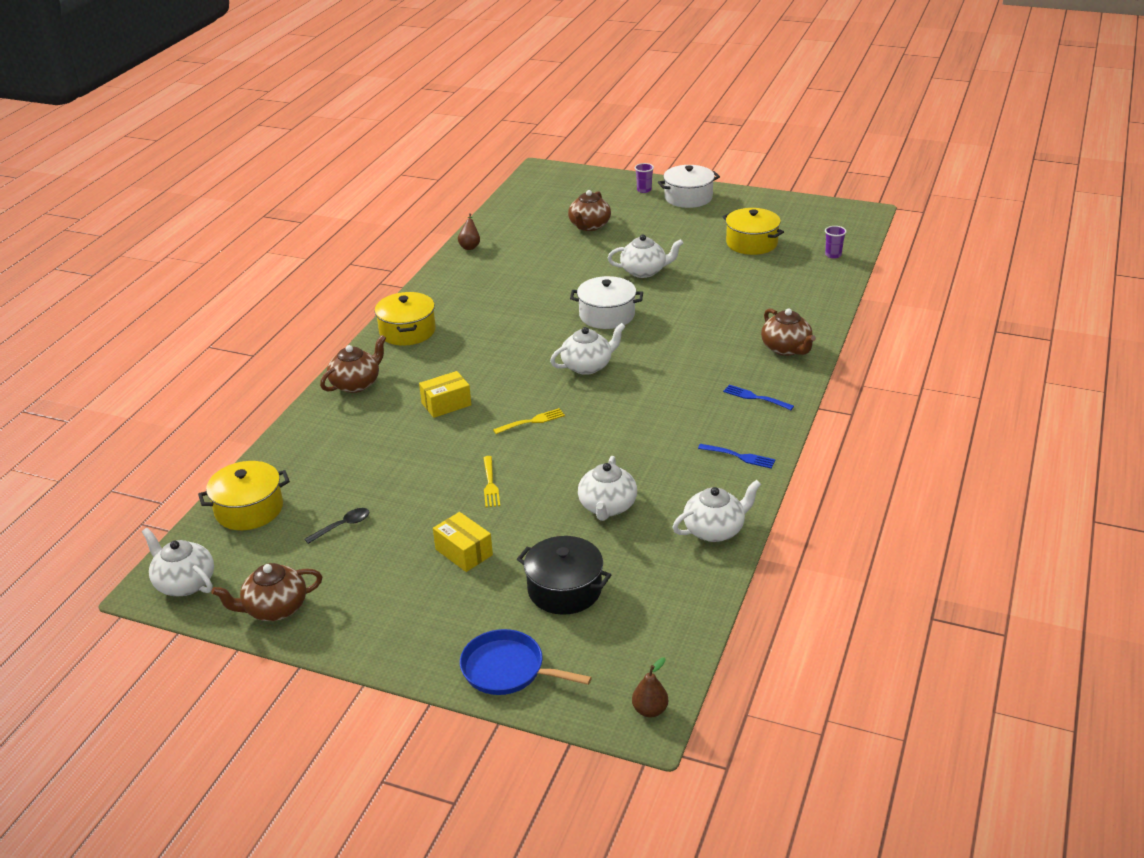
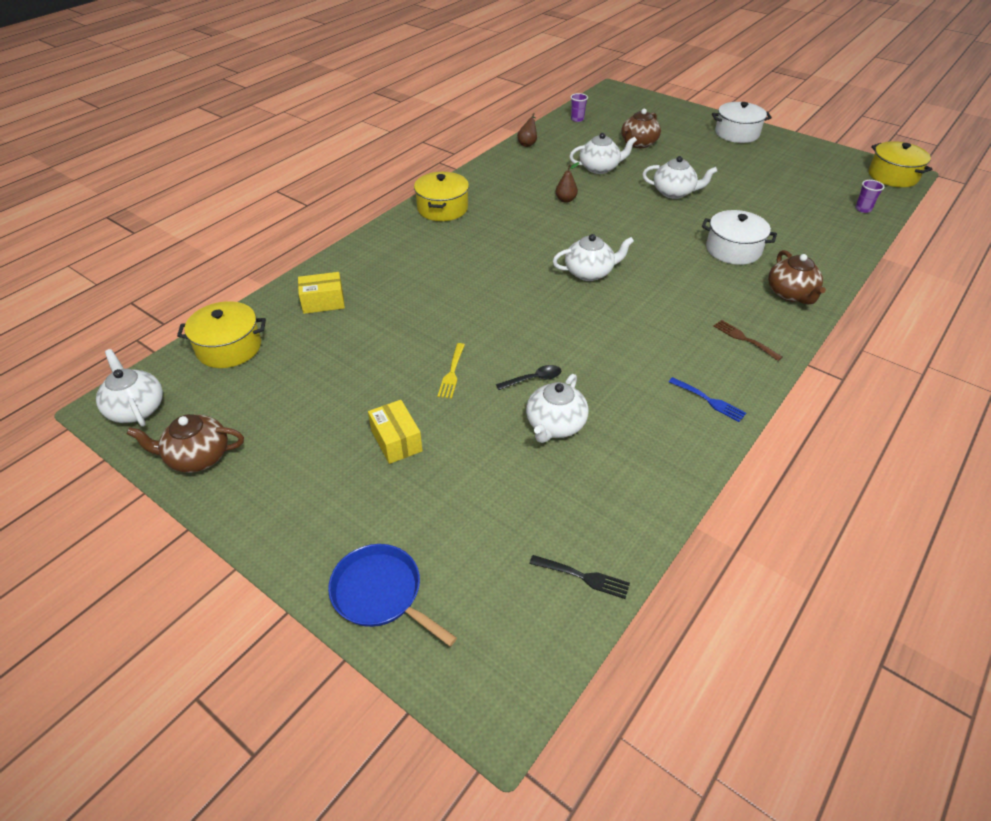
camera: 15 degrees right, 10 degrees up
black spoon [305,508,369,544] -> black spoon moved to [496,365,561,390]
brown teapot [320,335,386,393] -> none
yellow box [419,371,471,418] -> yellow box moved to [298,272,345,314]
yellow fork [493,408,565,434] -> none
black pot [517,536,611,615] -> none
white pot [570,276,643,329] -> white pot moved to [702,210,777,265]
brown pear [632,657,668,718] -> brown pear moved to [555,162,580,203]
purple cup [635,163,654,193] -> purple cup moved to [570,93,588,122]
white teapot [673,480,761,542] -> white teapot moved to [569,133,637,174]
yellow pot [723,208,784,255] -> yellow pot moved to [869,141,932,187]
blue fork [723,385,794,410] -> brown fork [713,320,782,361]
none -> black fork [529,555,630,599]

